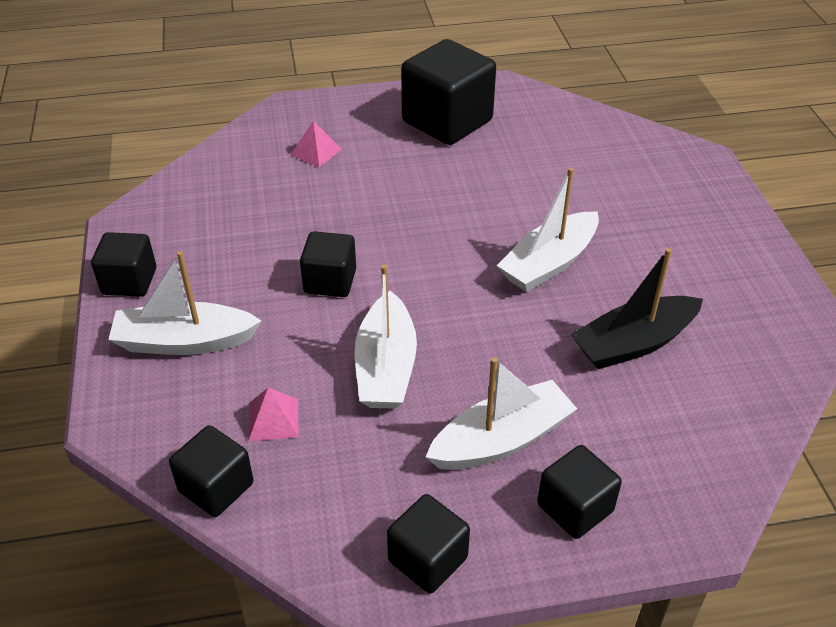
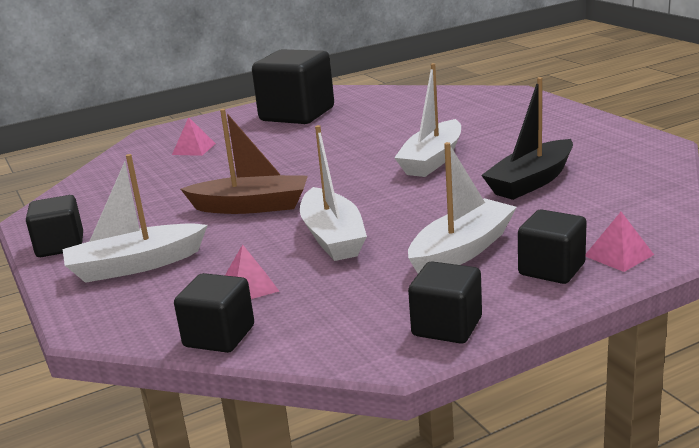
camera: 15 degrees left, 20 degrees down
black cube [300,231,356,297] -> brown boat [181,109,308,214]
none -> pink pyramid [586,212,654,272]

